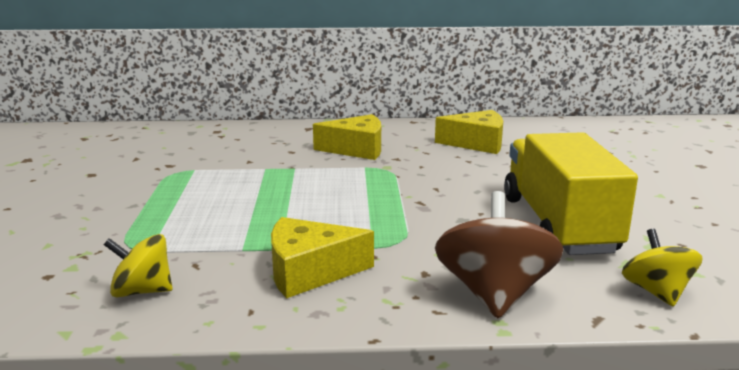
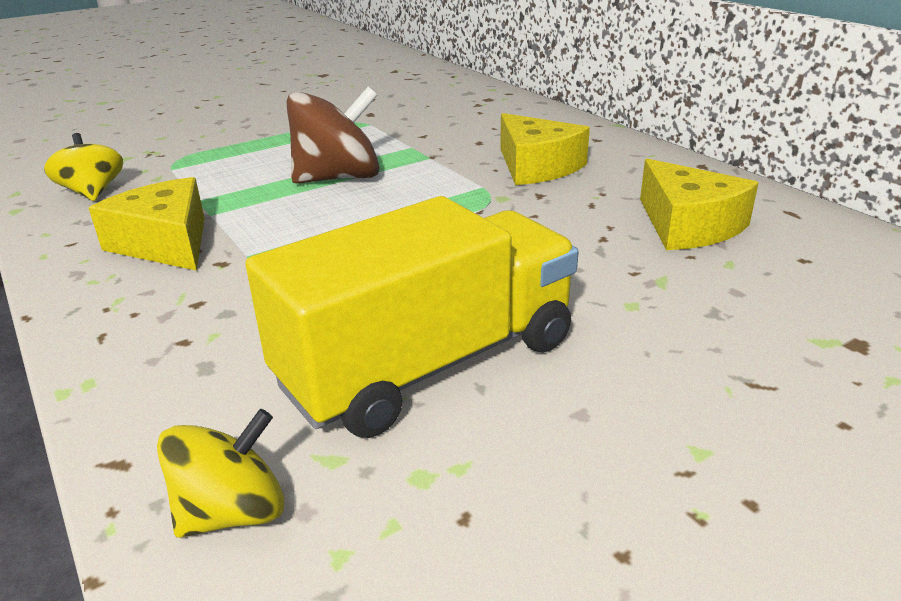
camera: 60 degrees right, 10 degrees up
brown spinning top [435,191,564,318] -> brown spinning top moved to [287,87,380,183]

